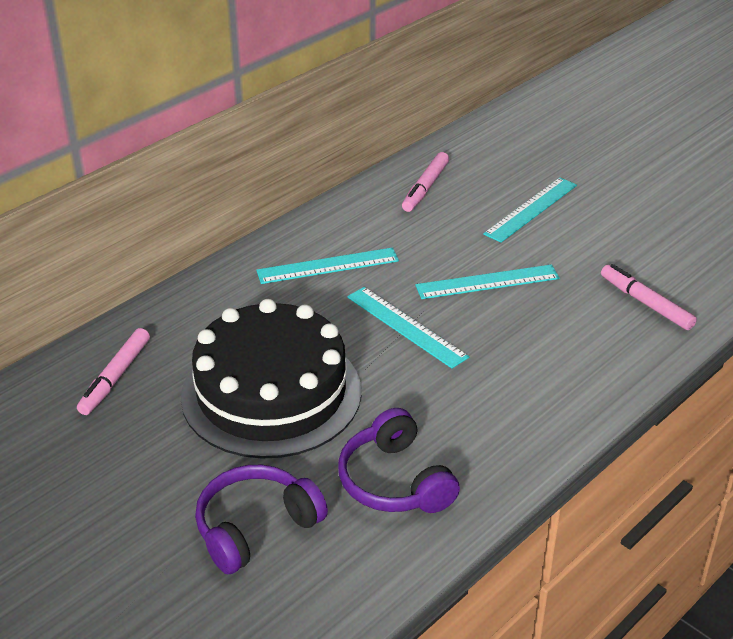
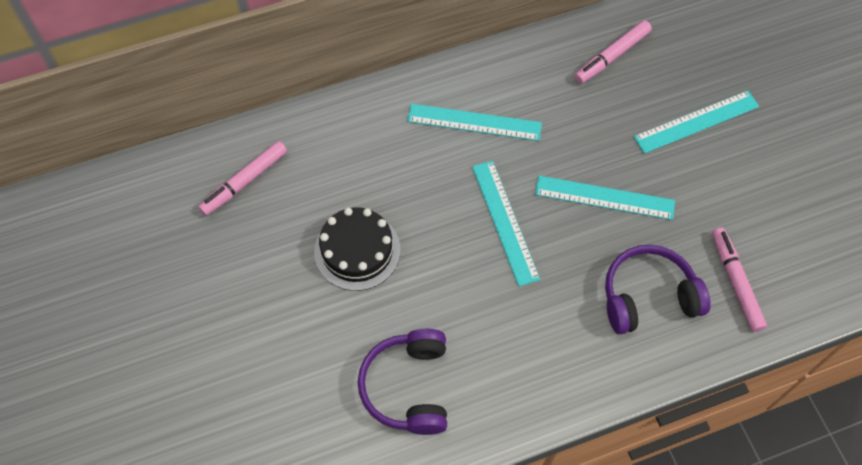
camera: 25 degrees right, 25 degrees up
black cake [181,299,361,459] -> black cake [314,207,400,291], size x0.54
purple headphones [195,465,328,574] -> purple headphones moved to [605,245,711,334]

